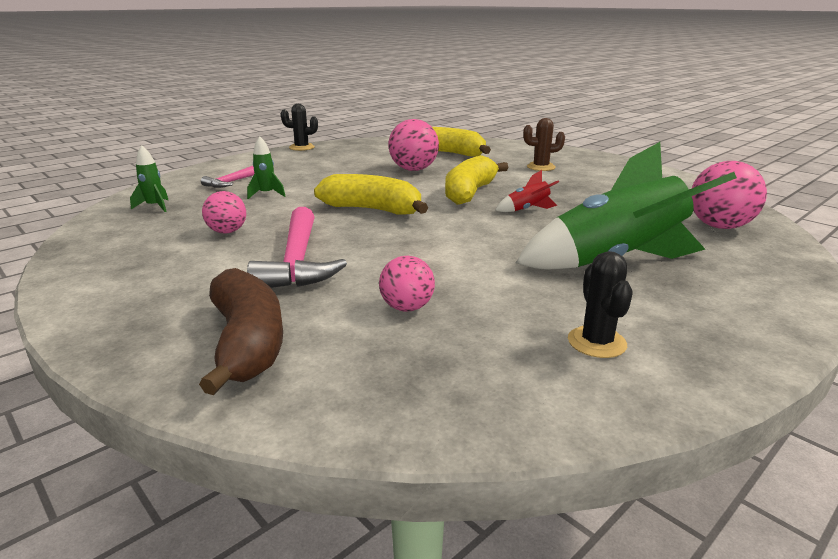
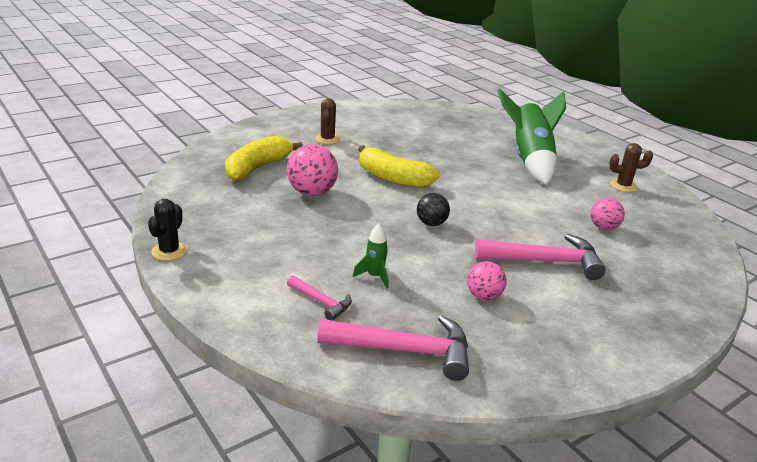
camera: 85 degrees left, 5 degrees up
green rocket [130,145,168,212] -> pink hammer [317,315,469,381]
brown banana [199,268,283,395] -> none
yellow banana [314,174,428,215] -> black ball [417,193,450,226]
red rocket [495,170,559,212] -> none
black cactus [568,251,633,358] -> brown cactus [609,143,653,192]
pink ball [691,161,767,229] -> none

